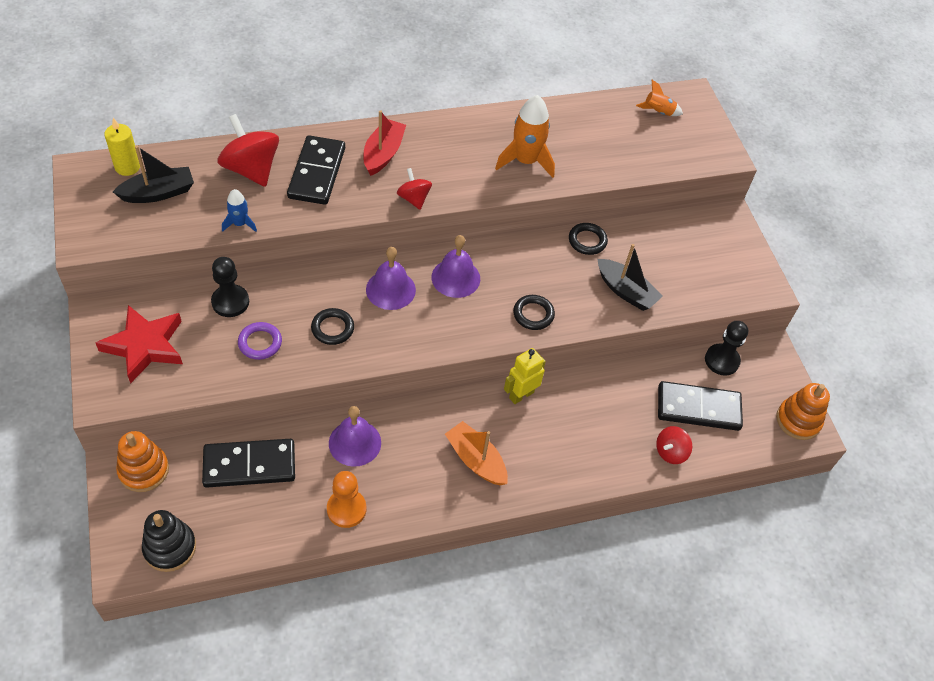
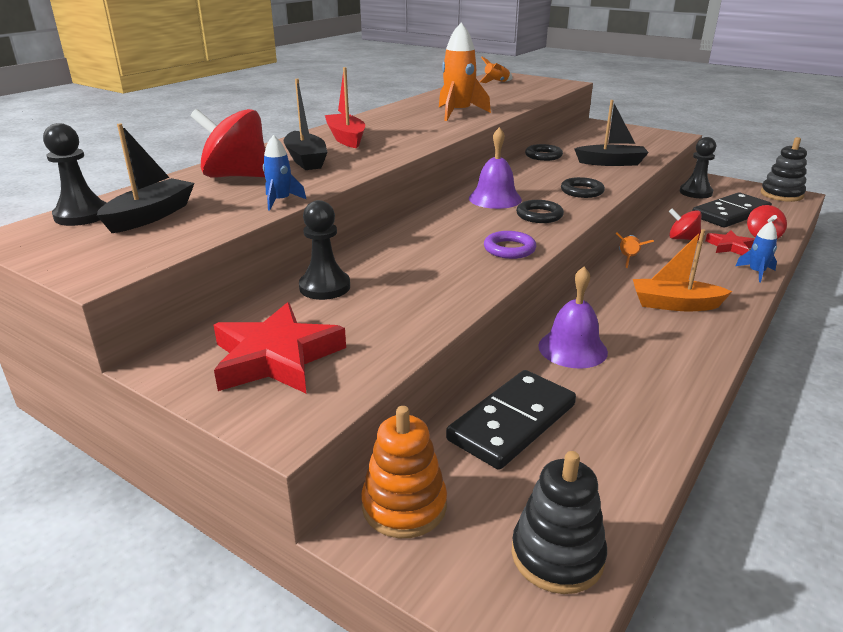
camera: 35 degrees left, 25 degrees down
yellow candle [104,118,140,176] -> black pawn [43,123,107,226]
purple ring [238,322,282,360] -> purple ring moved to [484,231,536,259]
black domino [287,135,345,205] -> black boat [284,79,328,170]
black ring [311,308,354,345] -> black ring moved to [516,200,564,223]
orange pawn [327,471,366,528] -> none
purple bell [366,247,416,310] -> none
red spinning top [397,168,432,210] -> red spinning top moved to [669,209,701,241]
yellow robot [504,348,546,404] -> orange rocket [616,232,654,268]
orange stacking toy [776,383,830,440] -> black stacking toy [761,137,807,202]
none -> red star [706,230,755,255]
none -> blue rocket [736,221,777,282]

